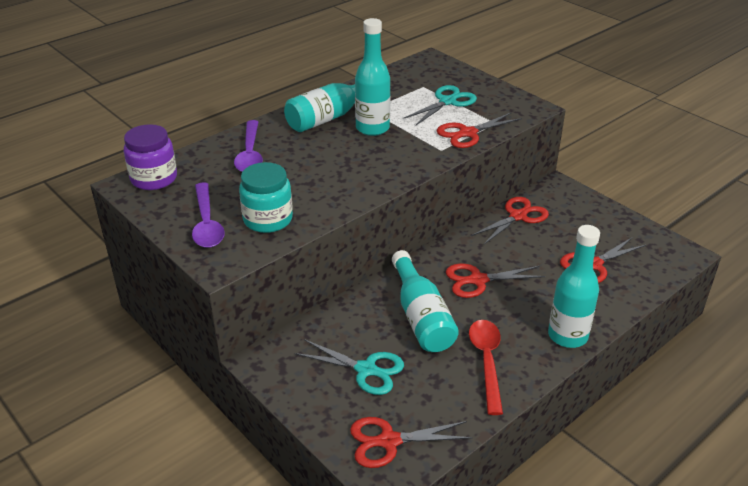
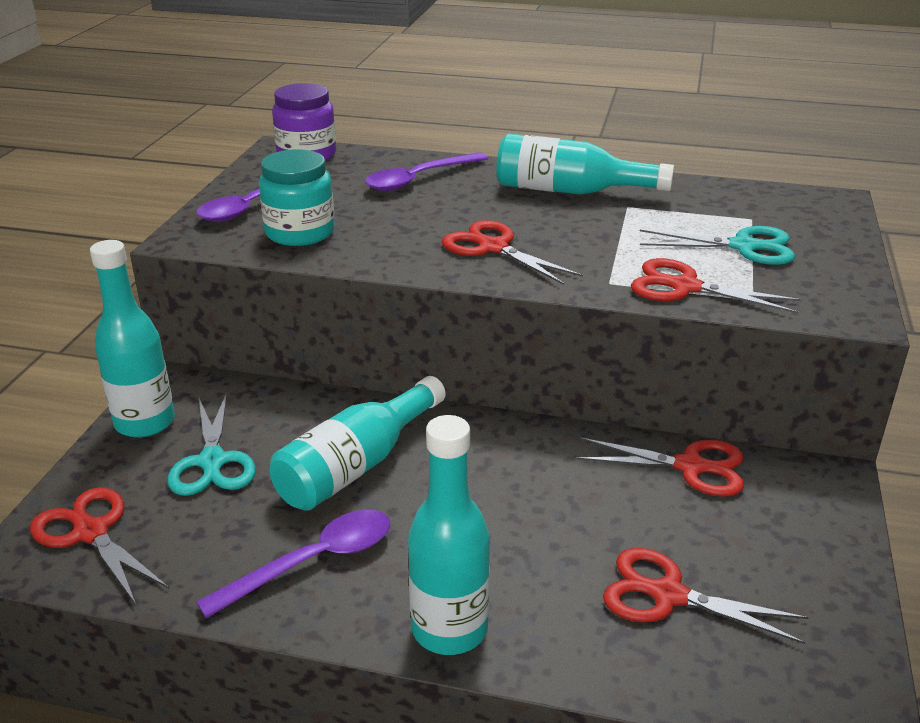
camera: 55 degrees right, 5 degrees down
turquoise bottle [355,18,390,136] -> turquoise bottle moved to [90,240,175,438]
red scissors [446,264,546,298] -> red scissors moved to [442,220,583,285]
red spoon [469,320,503,415] -> purple spoon [196,510,391,618]

